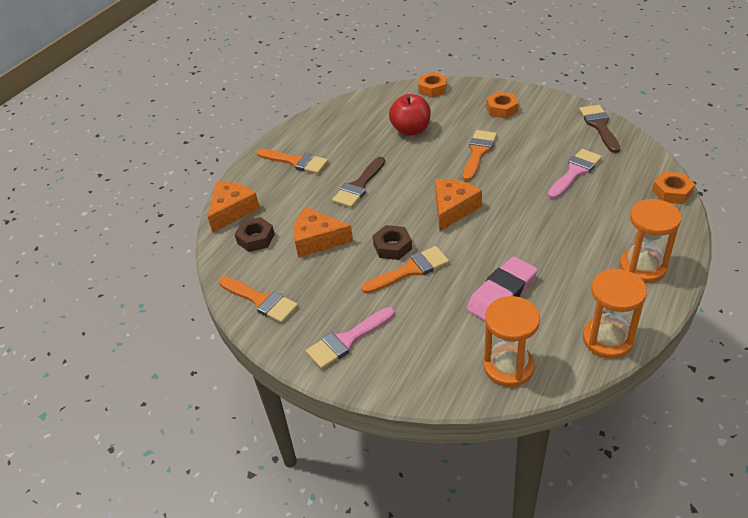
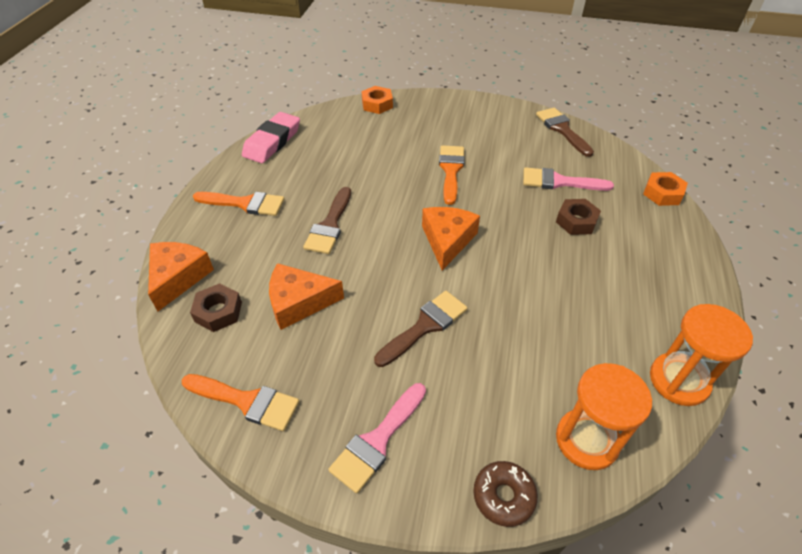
camera: 20 degrees left, 5 degrees up
orange brush [362,246,449,294] -> brown brush [374,291,467,367]
brown nut [373,225,412,260] -> brown nut moved to [556,199,601,235]
red apple [389,94,431,136] -> none
pink eraser [467,256,538,321] -> pink eraser moved to [242,112,300,163]
orange nut [486,92,519,119] -> none
pink brush [548,149,602,199] -> pink brush turned 105 degrees counterclockwise [523,167,614,191]
orange hourglass [620,199,681,283] -> none
none -> brown donut [473,461,538,527]

